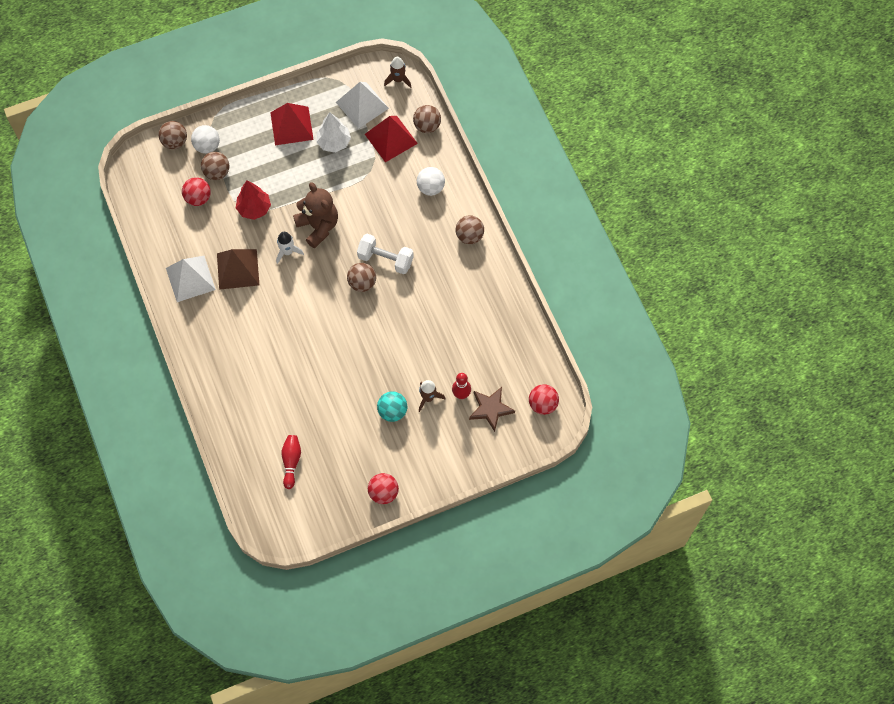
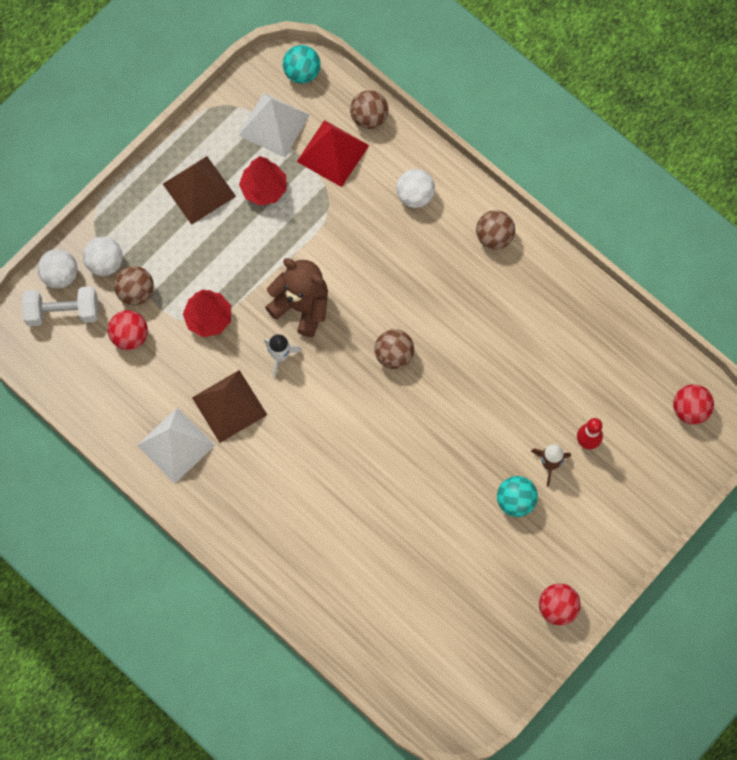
camera: 25 degrees left, 5 degrees up
brown ball [158,121,187,149] -> white ball [38,249,77,288]
red pyramid [270,103,314,145] -> brown pyramid [163,156,236,225]
red bowling pin [282,435,301,489] -> none
white tree [316,112,351,153] -> red tree [239,156,287,206]
white dumbbell [357,234,414,274] -> white dumbbell moved to [22,286,98,326]
brown rocket [384,57,411,88] -> turquoise ball [283,45,321,84]
brown star [469,387,515,432] -> none

